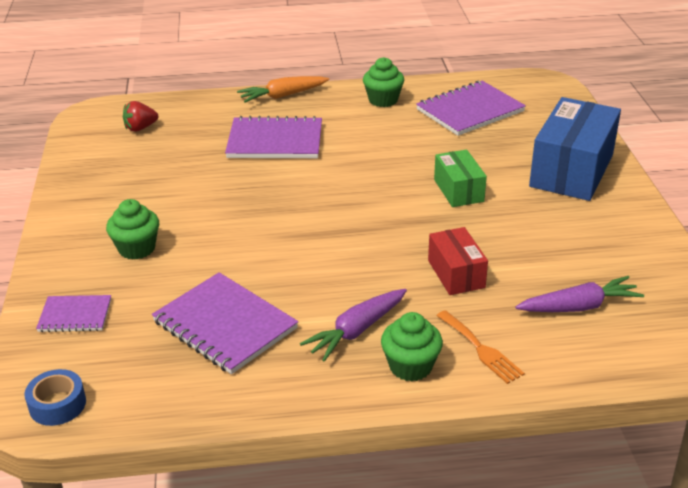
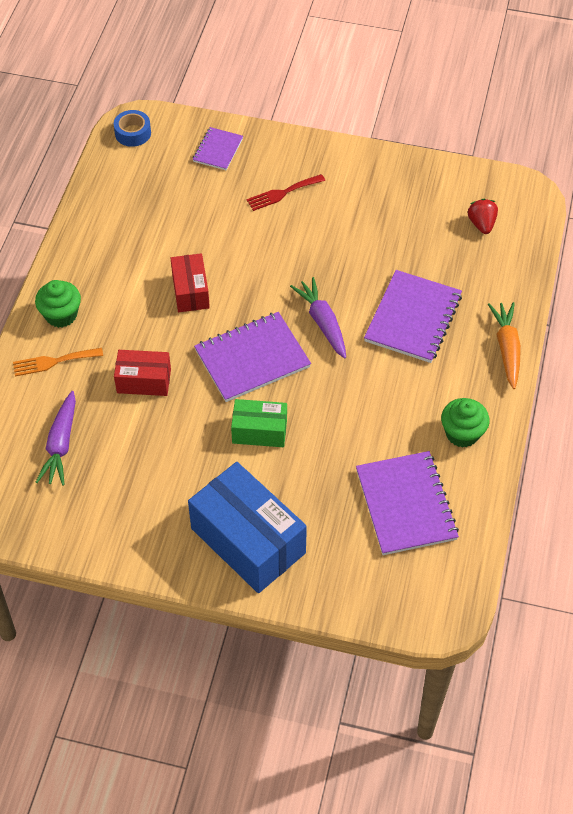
camera: 110 degrees right, 20 degrees up
green cupcake [106,199,159,260] -> red fork [247,174,325,211]
purple notebook [152,272,298,374] -> purple notebook moved to [194,312,311,402]
purple carrot [300,289,407,362] -> purple carrot moved to [290,277,346,359]
none -> red box [171,253,210,312]

